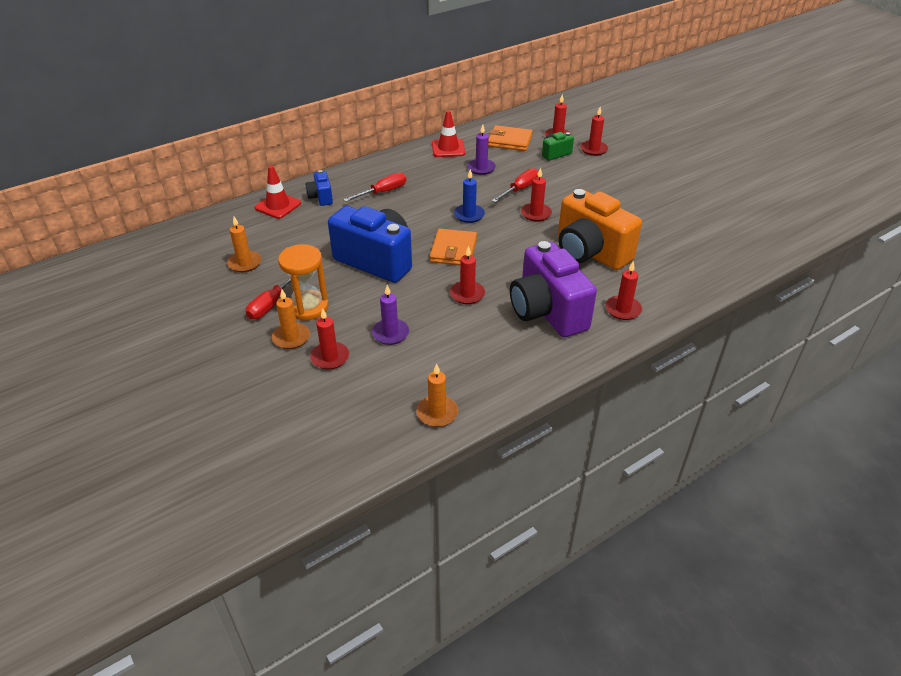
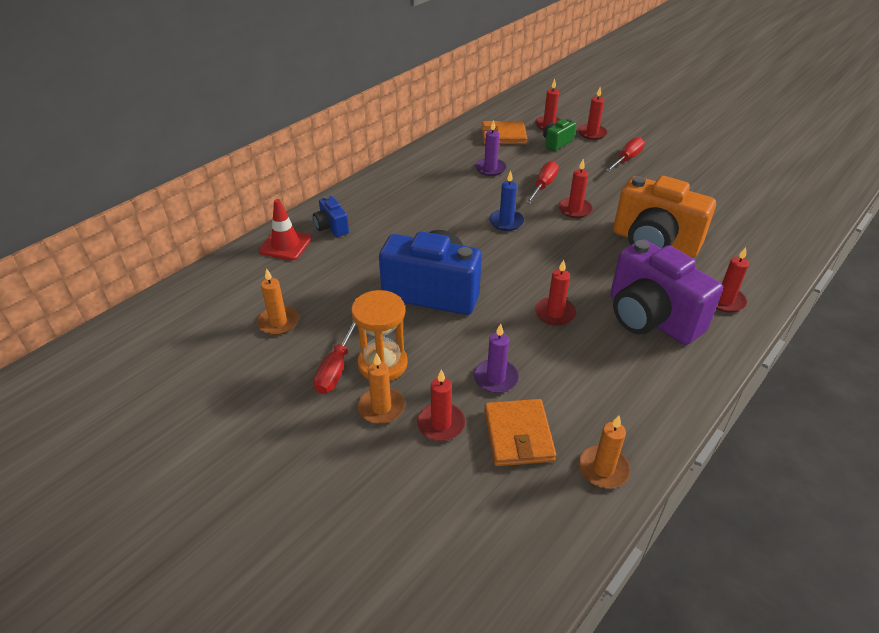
camera: 15 degrees left, 0 degrees up
red screwdriver [343,173,406,202] -> red screwdriver moved to [605,137,645,172]
orange wallet [430,229,477,265] -> orange wallet moved to [484,399,556,466]
red traffic cone [432,110,465,157] -> none

